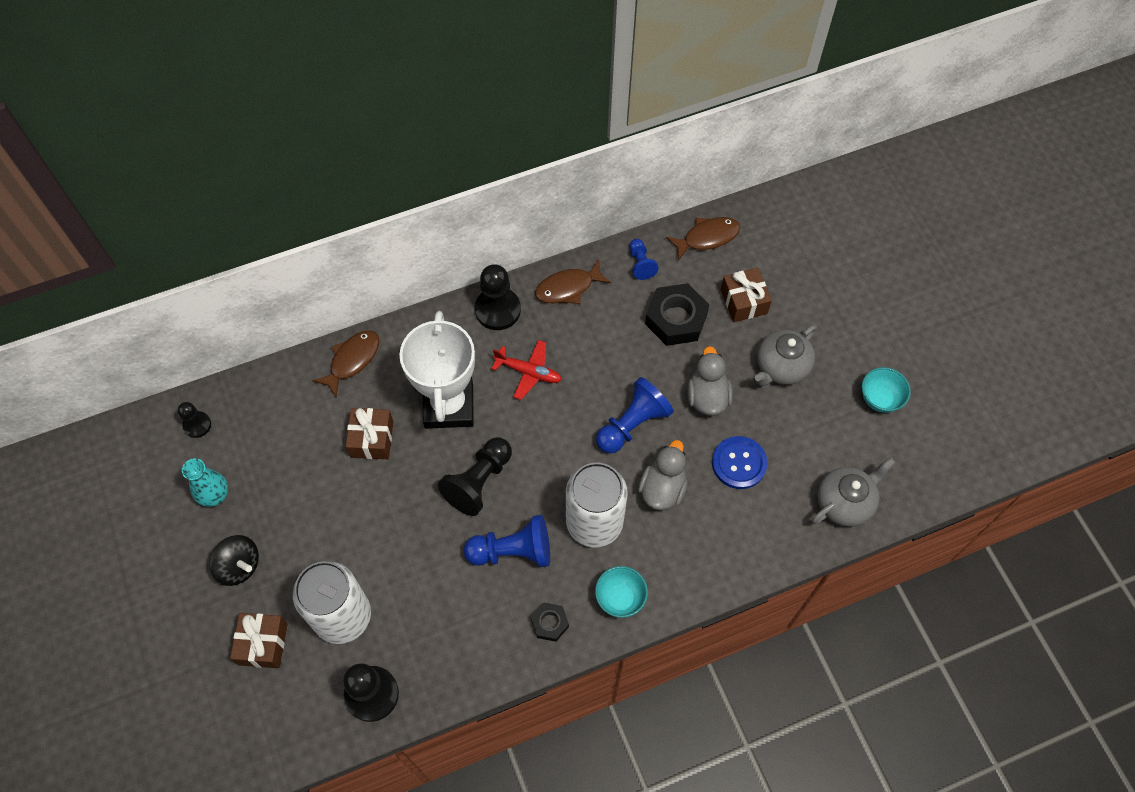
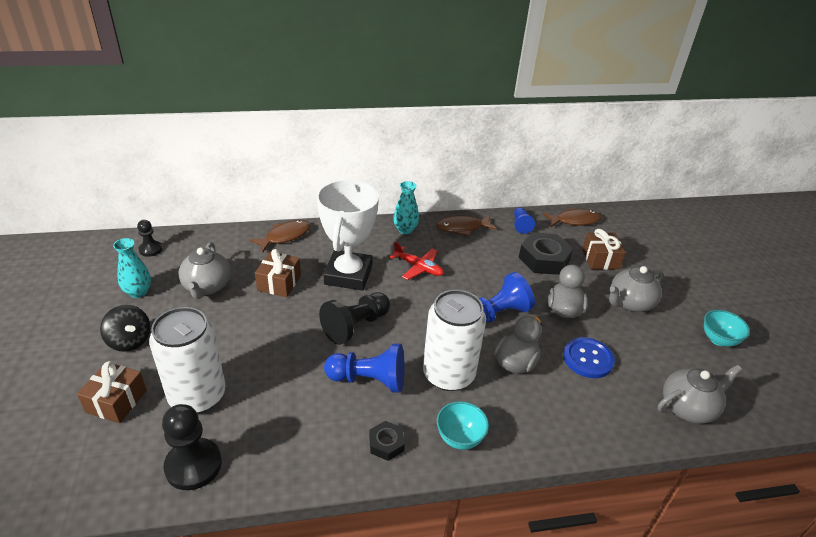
camera: 10 degrees right, 25 degrees down
black pawn [475,264,521,330] -> turquoise vase [393,181,419,234]
none -> grey teapot [178,242,231,299]

